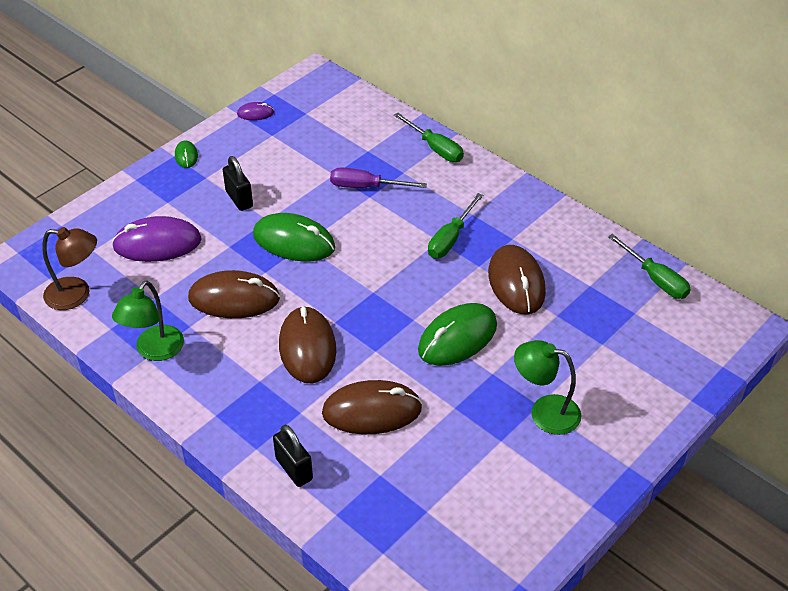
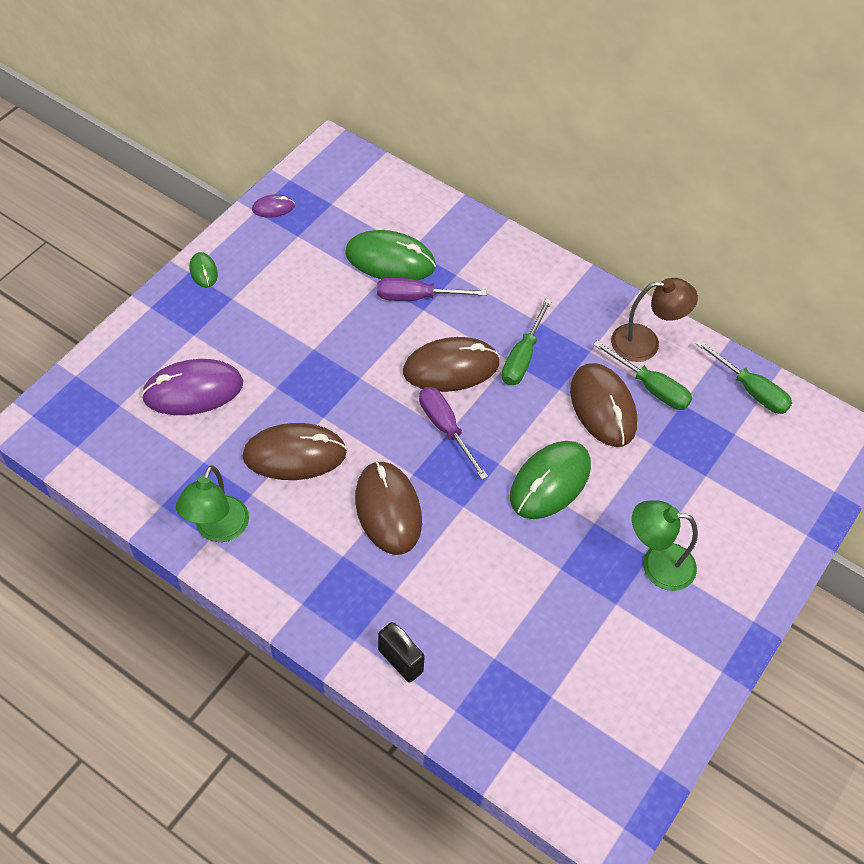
camera: 10 degrees left, 10 degrees up
brown lamp [42,227,97,310] -> brown lamp moved to [611,278,698,362]
black padlock [223,156,253,211] -> none
green mouse [253,213,335,262] -> green mouse moved to [345,230,436,280]
brown mouse [322,380,422,434] -> brown mouse moved to [403,337,500,392]
green screwdriver [394,112,464,162] -> green screwdriver moved to [593,340,692,410]
none -> purple screwdriver [419,387,488,480]

